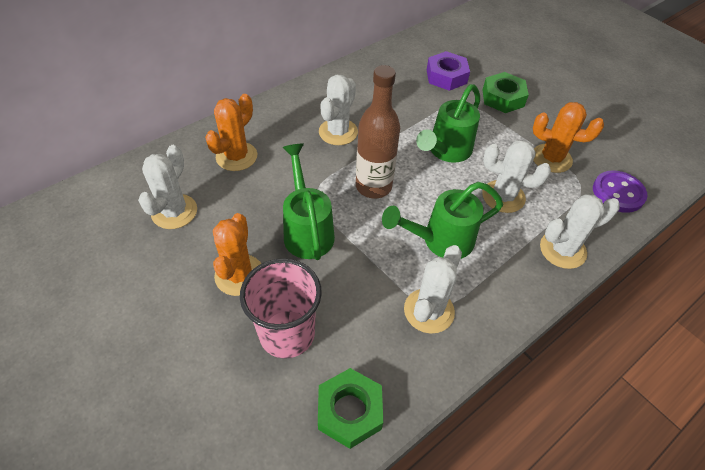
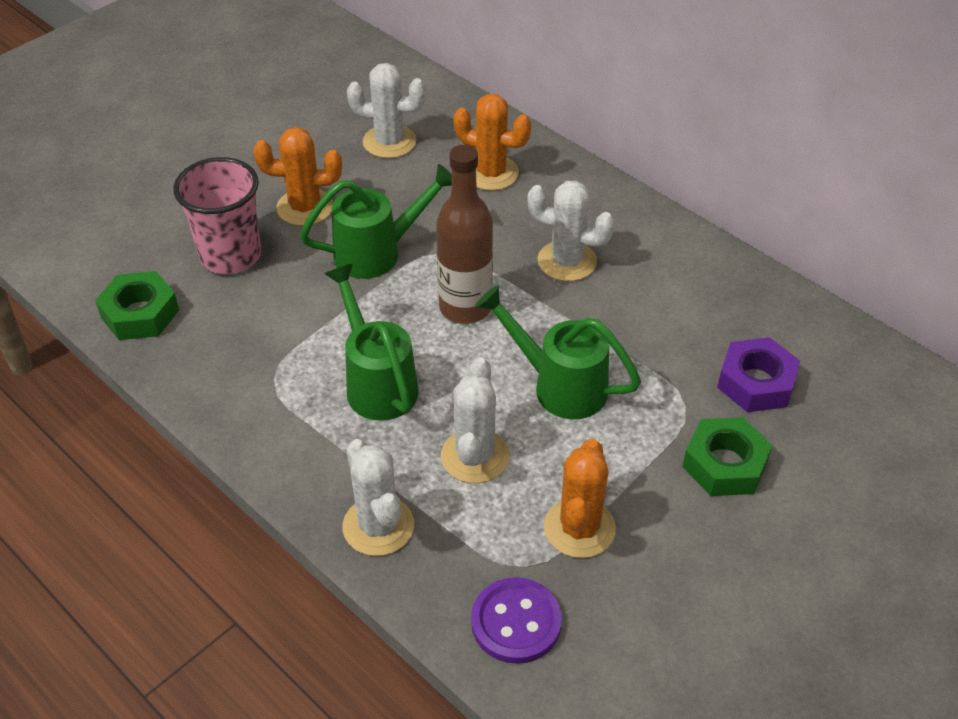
camera: 85 degrees right, 5 degrees down
white cactus [404,245,462,334] -> none

